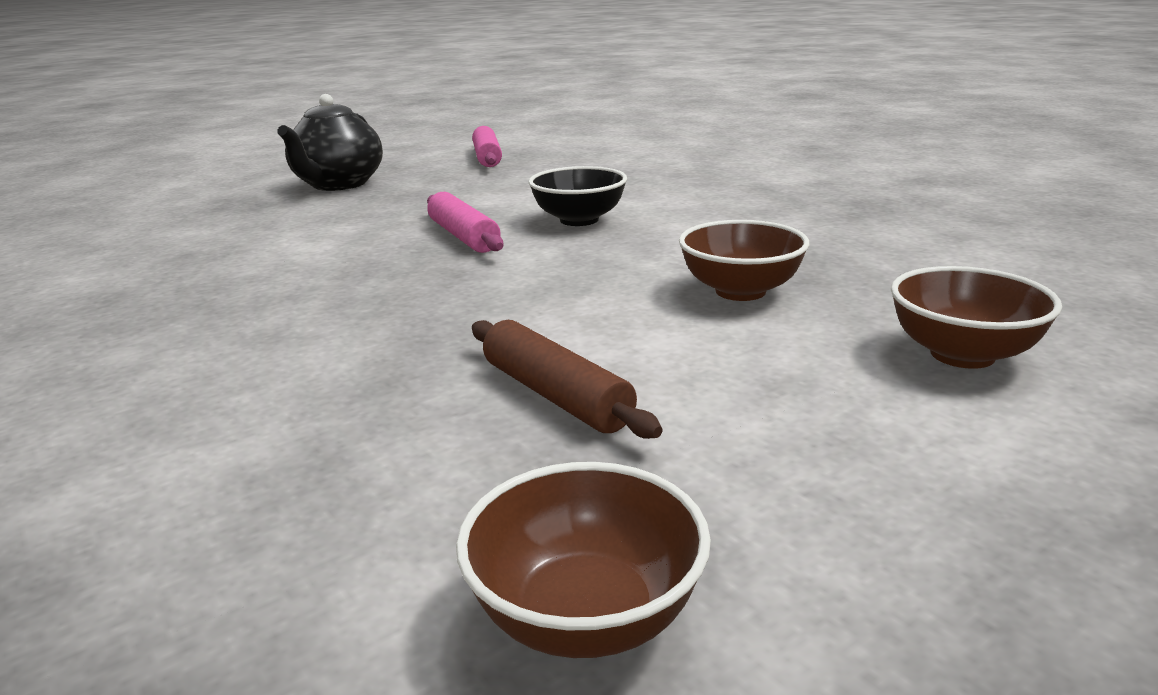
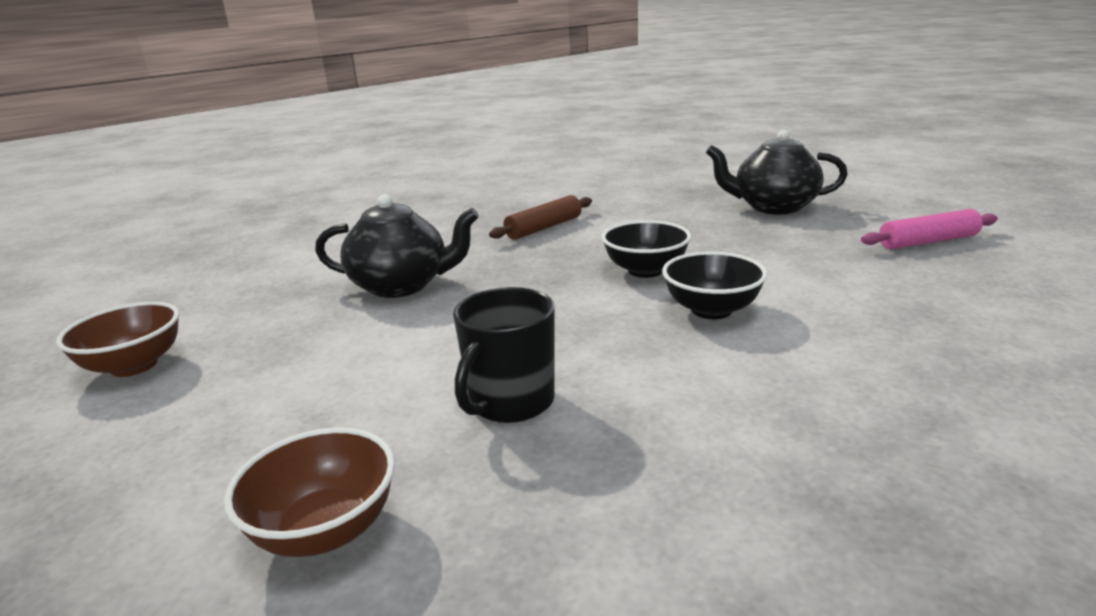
camera: 85 degrees right, 0 degrees up
pink rolling pin [427,192,504,253] -> black bowl [602,220,691,278]
brown rolling pin [472,320,662,439] -> brown rolling pin moved to [489,195,592,240]
brown bowl [679,220,809,301] -> black mug [453,287,555,423]
none -> black teapot [315,194,479,298]

